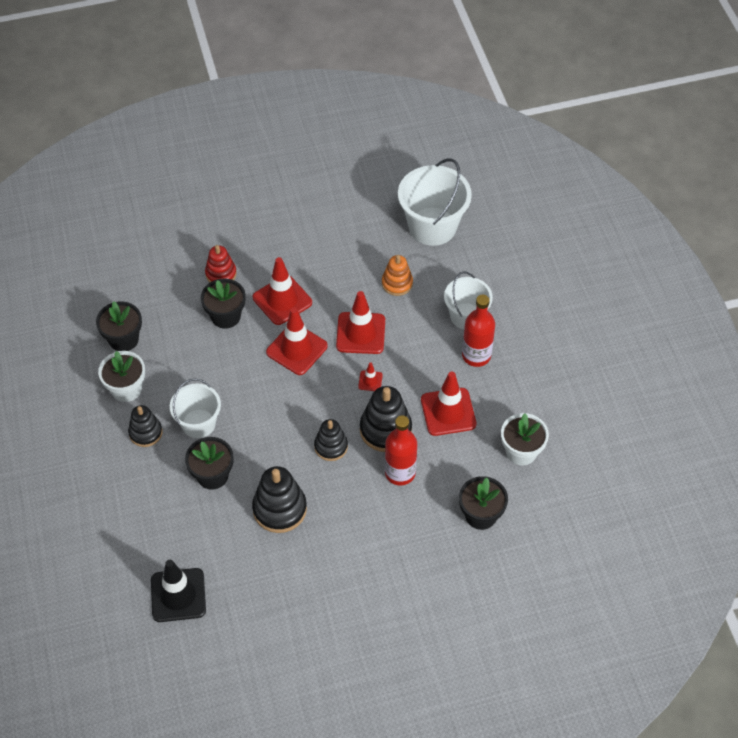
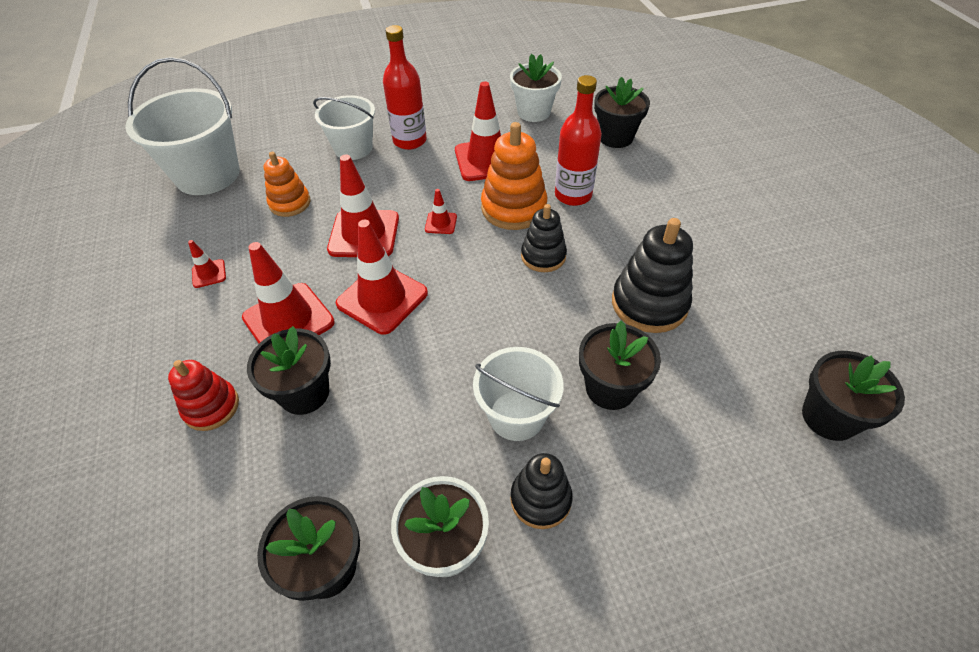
camera: 90 degrees left, 5 degrees down
black traffic cone [151,560,206,622] -> black flower pot [802,351,905,441]
black stacking toy [360,386,412,452] -> orange stacking toy [481,122,547,230]
none -> red traffic cone [188,240,226,288]

